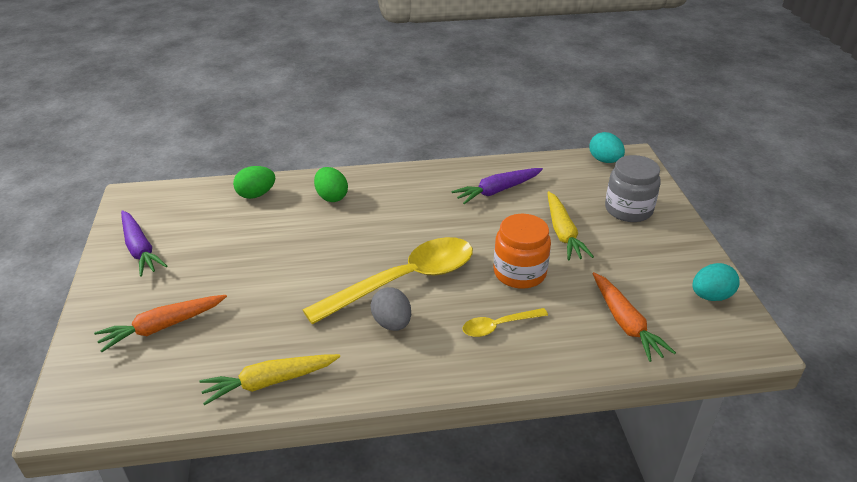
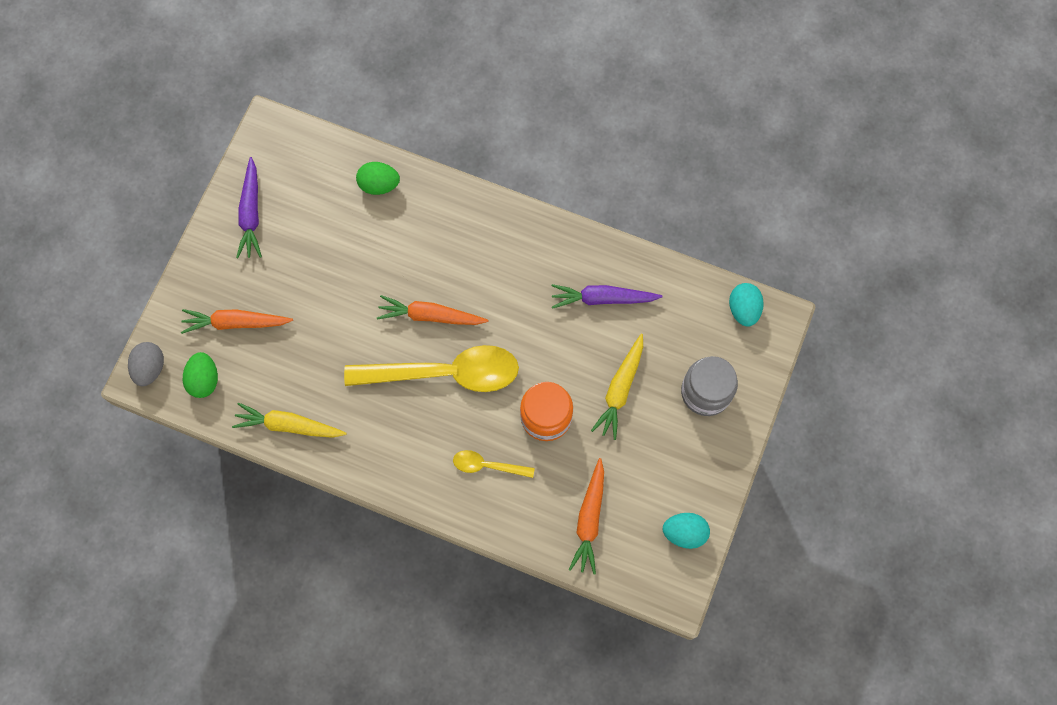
camera: 30 degrees right, 35 degrees up
green egg [314,167,348,202] -> green egg moved to [183,352,218,398]
grey egg [370,287,411,331] -> grey egg moved to [128,342,164,386]
none -> orange carrot [377,295,488,325]

